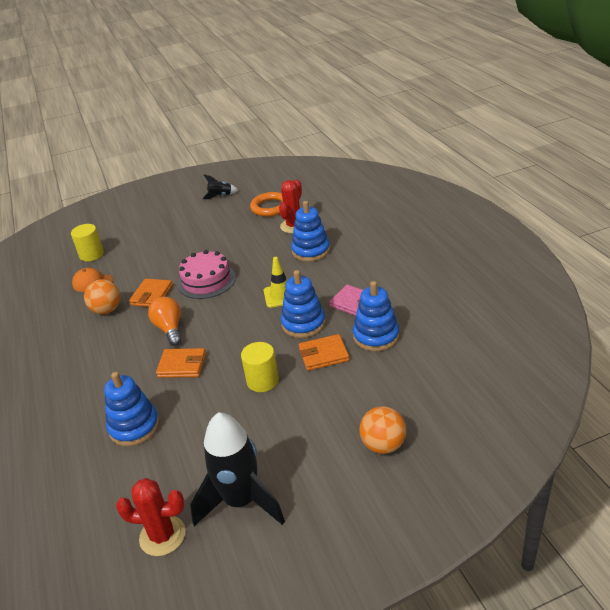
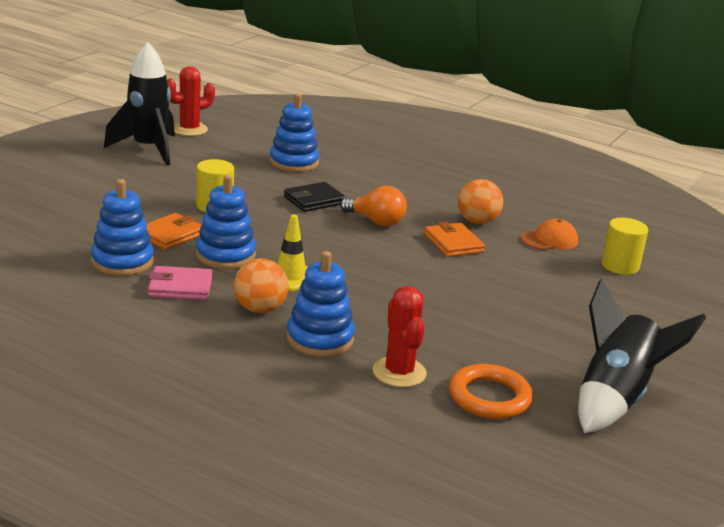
camera: 135 degrees right, 10 degrees down
orange wallet [156,348,206,378] -> black wallet [284,182,346,212]
pink cake [178,250,236,299] -> none
black rocket [202,175,238,199] -> black rocket [578,279,706,433], size x2.13
orange ball [359,406,406,454] -> orange ball moved to [234,258,289,313]

